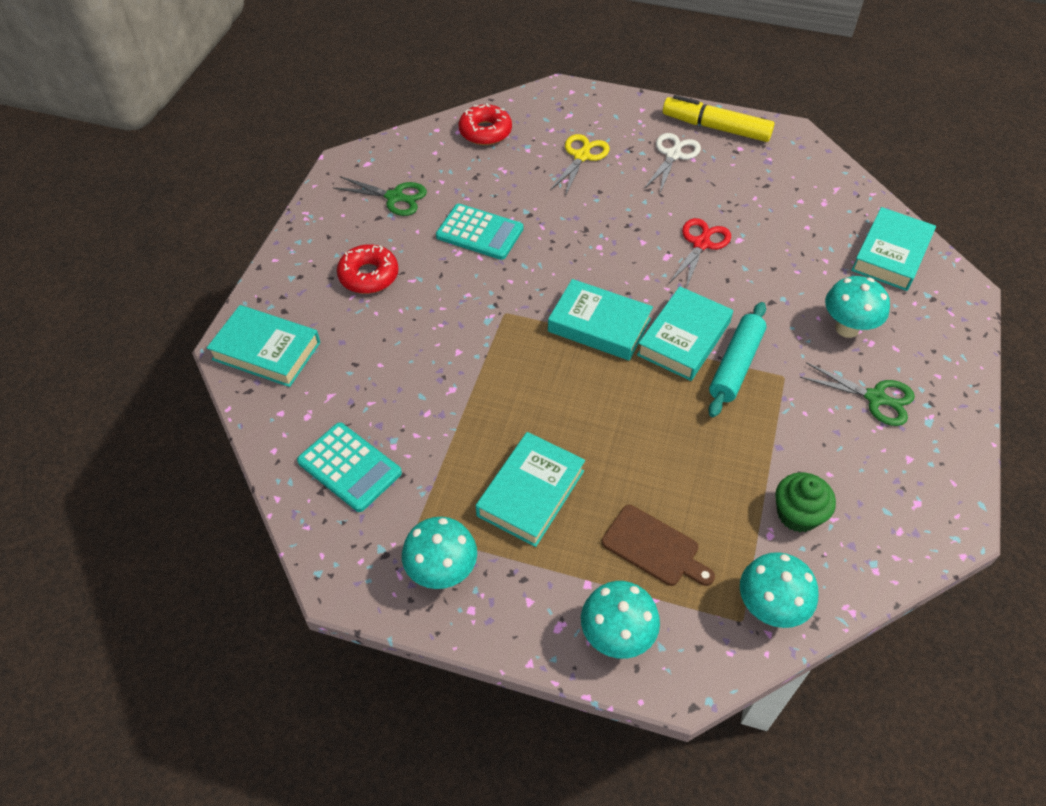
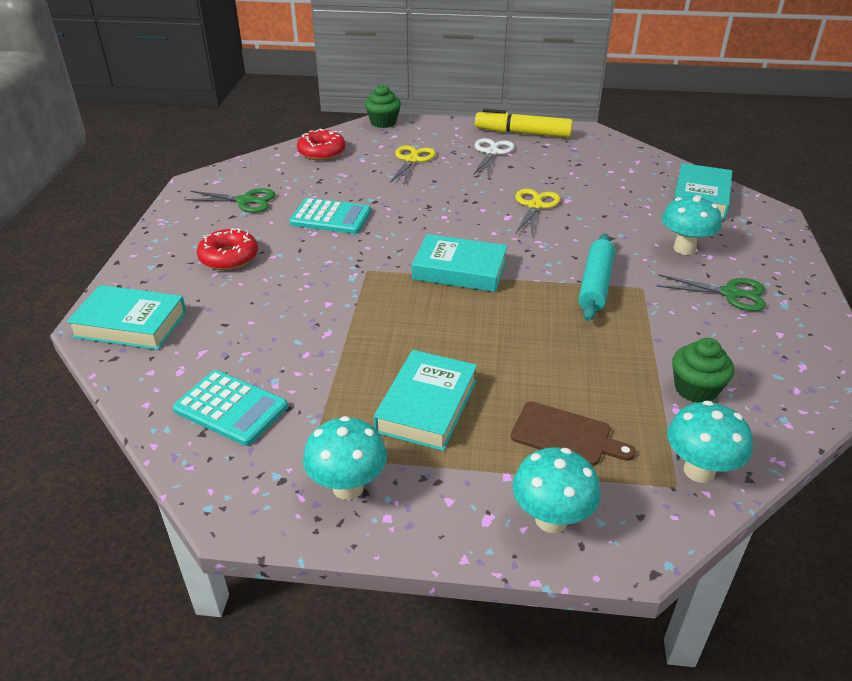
camera: 10 degrees left, 15 degrees down
turquoise book [637,286,733,381] -> none
red scissors [669,218,731,289] -> yellow scissors [516,189,560,235]
none -> green cupcake [365,84,401,128]

